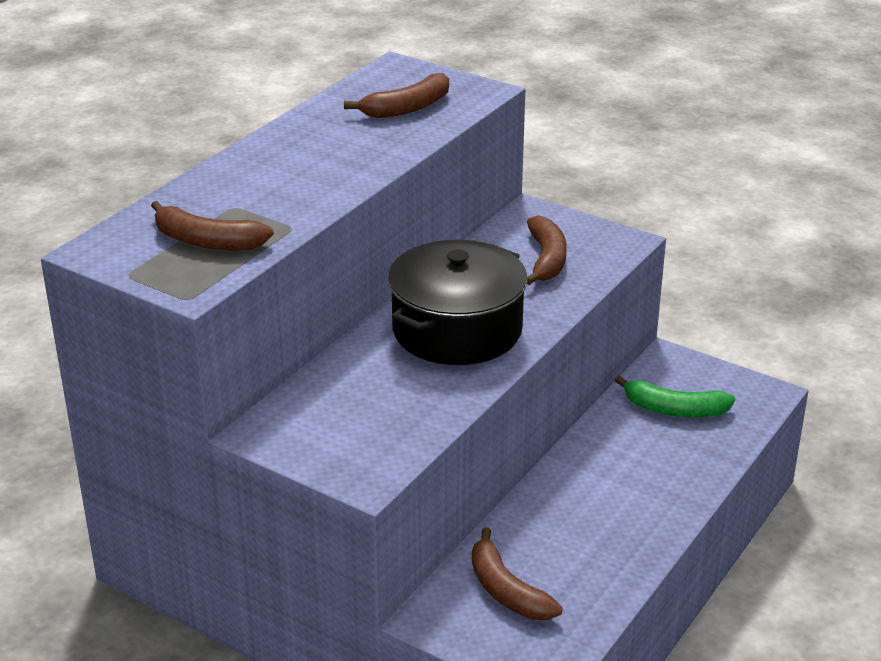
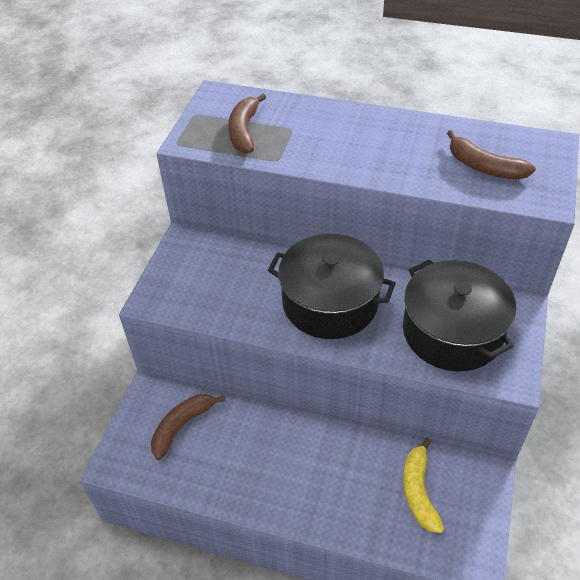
camera: 75 degrees right, 15 degrees up
brown banana [527,215,567,285] -> black pot [403,259,516,371]
green banana [615,375,735,417] -> yellow banana [403,438,444,533]

